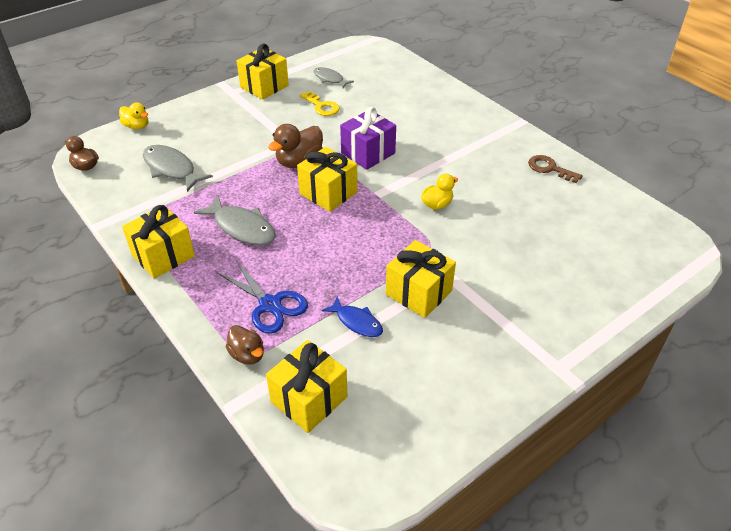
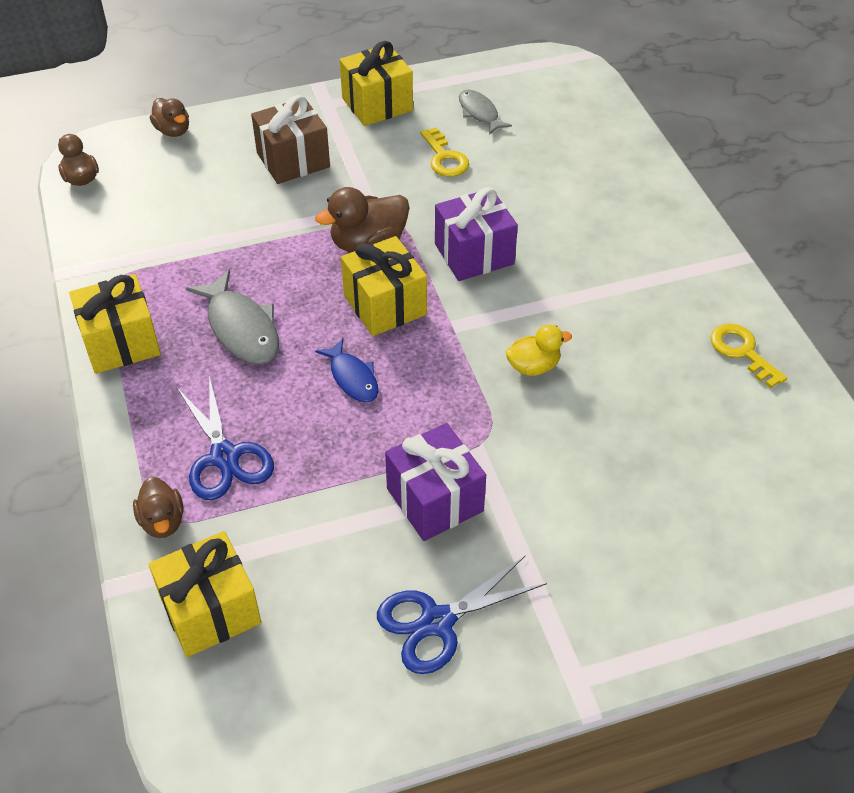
camera: 20 degrees right, 5 degrees up
yellow duck [119,102,148,129] -> brown duck [150,98,189,137]
grey fish [143,145,213,192] -> none
blue fish [322,296,383,337] -> blue fish moved to [315,339,378,402]
yellow gift [386,240,456,318] -> purple gift [385,423,486,541]
brown key [528,155,583,183] -> yellow key [710,324,787,388]
none -> brown gift [251,95,330,184]
none -> blue scissors [377,555,547,674]

